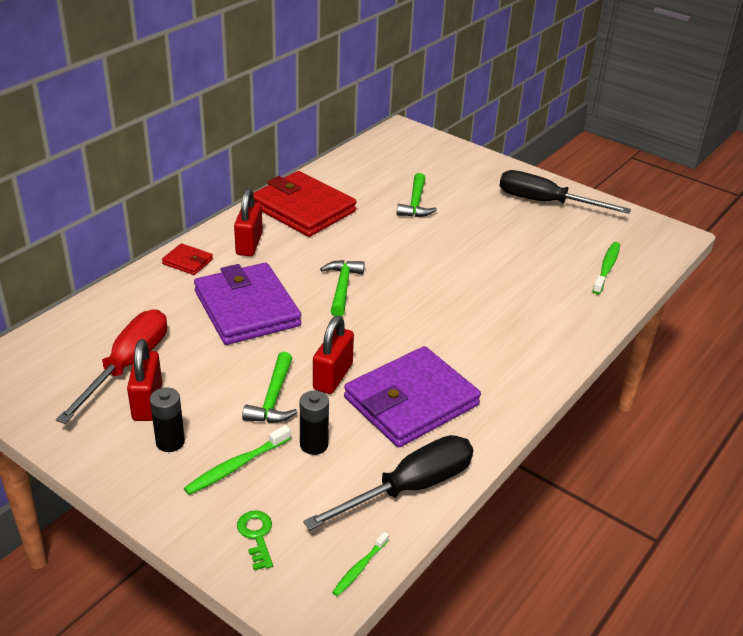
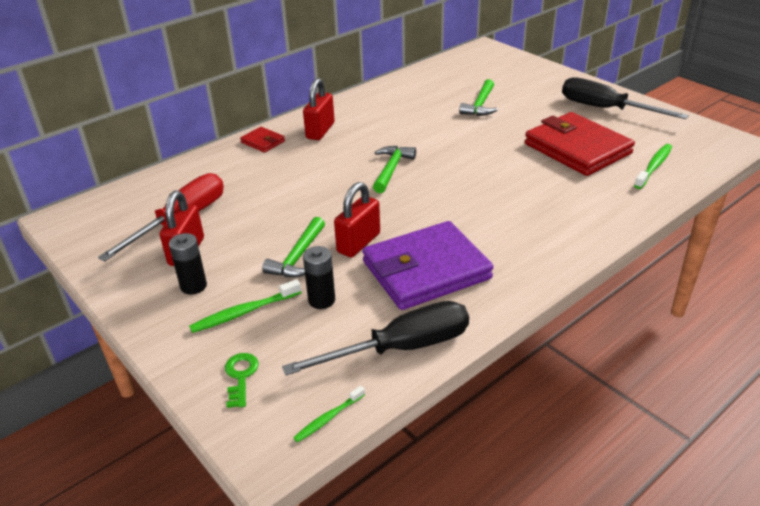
camera: 15 degrees right, 0 degrees up
purple wallet [194,263,301,345] -> none
red wallet [253,171,356,237] -> red wallet moved to [525,112,635,176]

